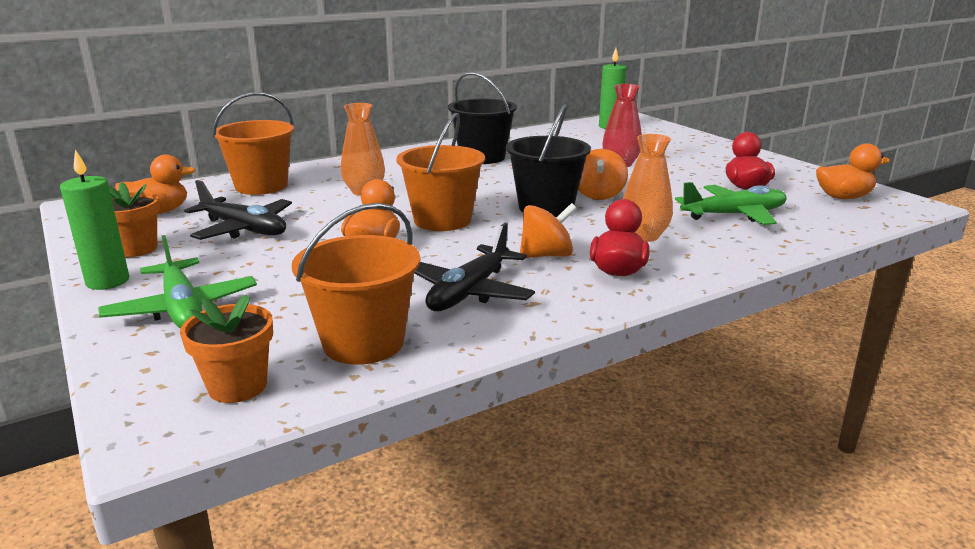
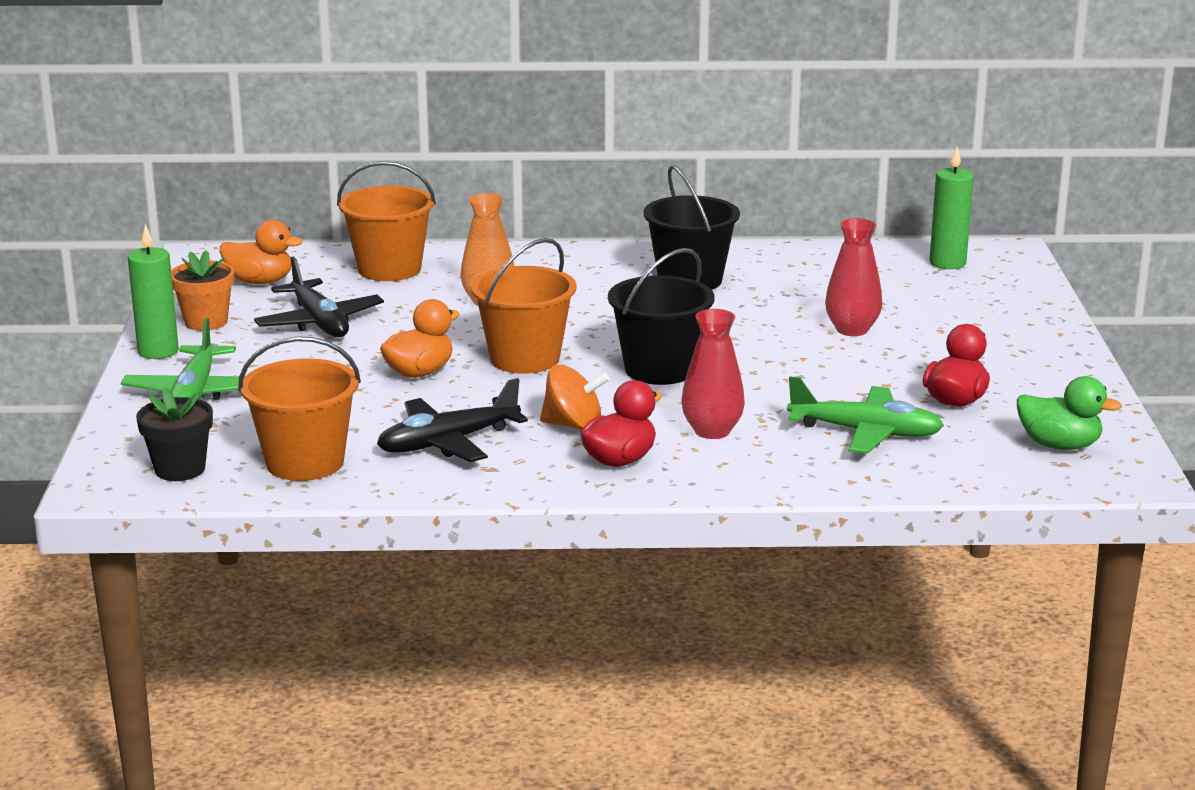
camera: 30 degrees right, 0 degrees up
orange flower pot [180,295,273,403] -> black flower pot [136,387,213,481]
orange spinning top [578,149,628,200] -> none
orange vase [623,134,673,242] -> red vase [682,309,745,439]
orange duck [816,144,890,199] -> green duck [1017,376,1122,450]

